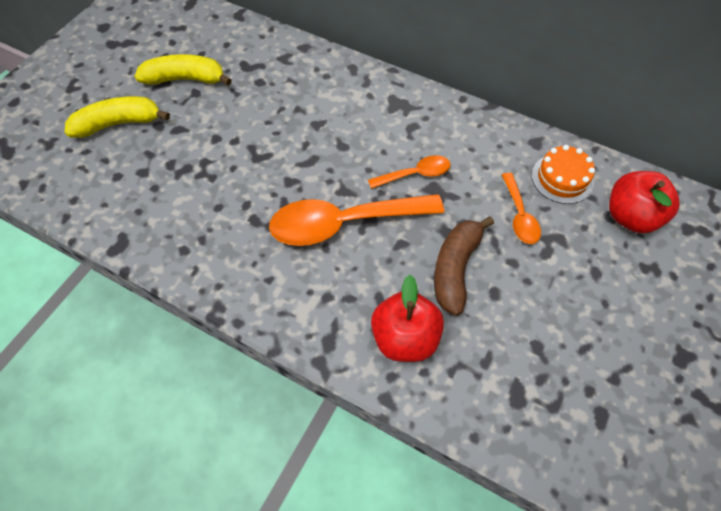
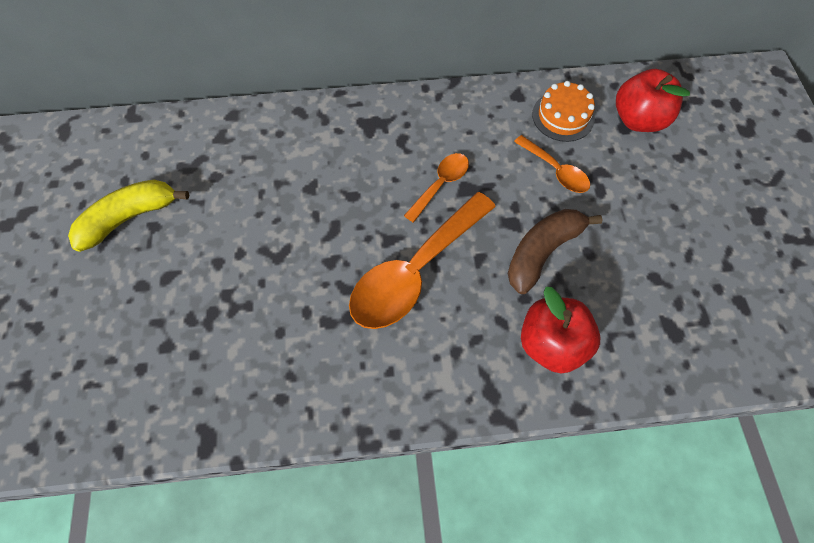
camera: 35 degrees left, 5 degrees up
yellow banana [64,96,170,138] -> none
brown banana [434,216,494,316] -> brown banana turned 60 degrees clockwise [508,209,603,294]

